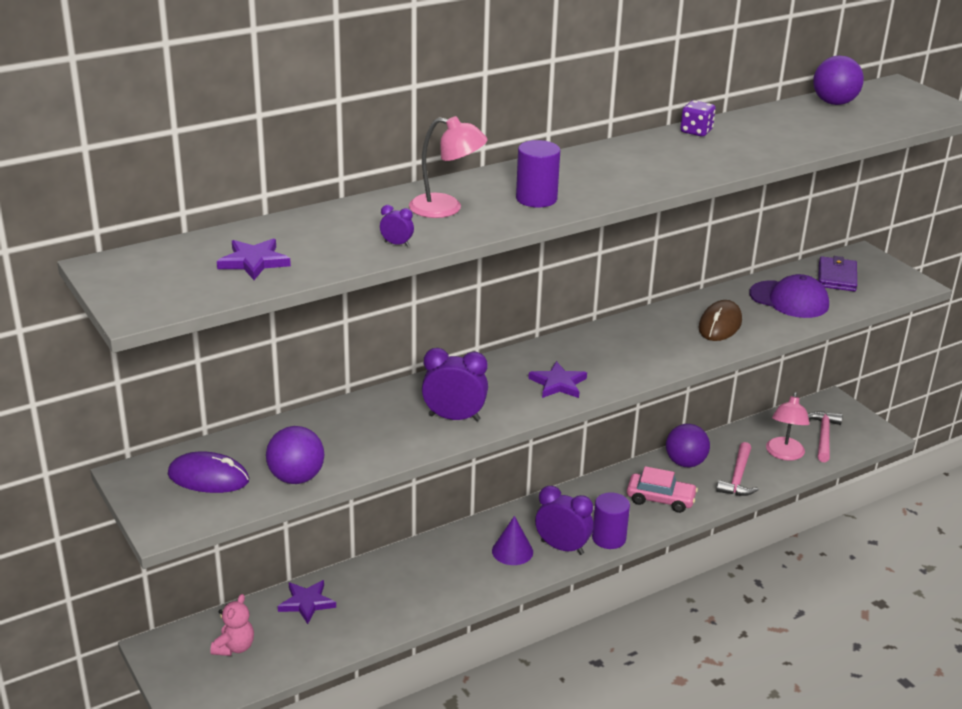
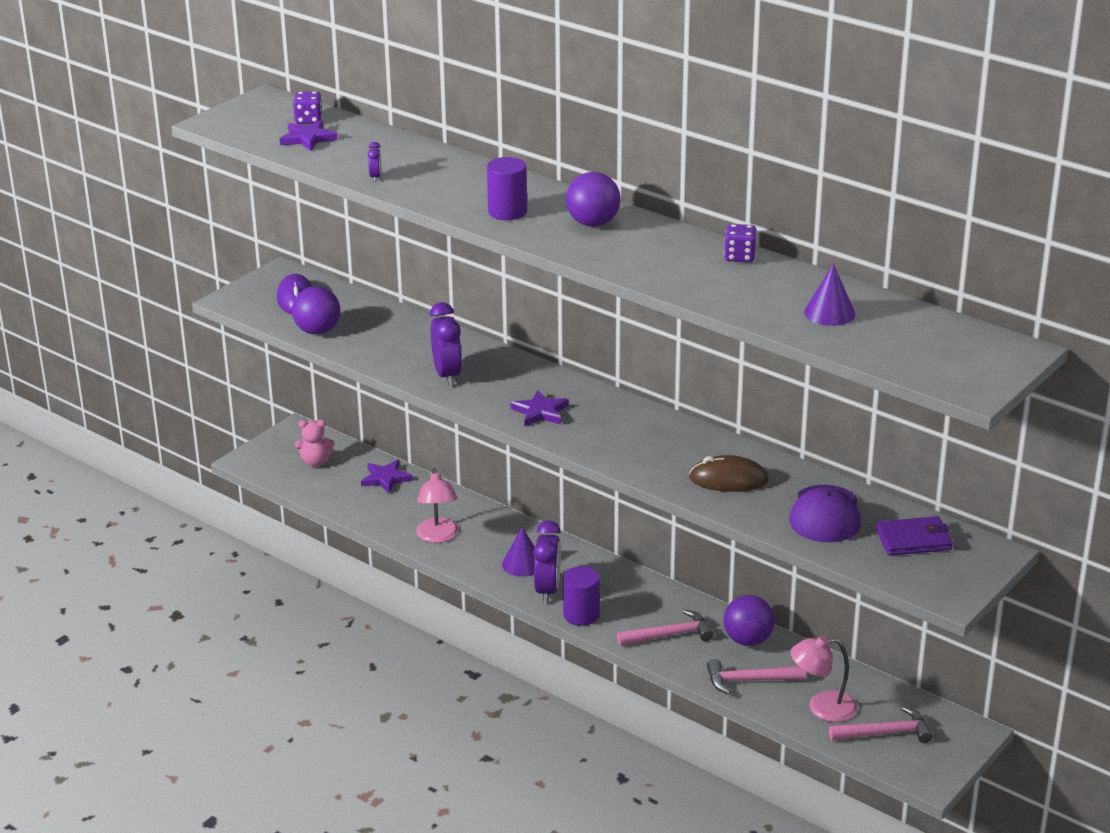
camera: 70 degrees right, 0 degrees up
pink lamp [409,116,488,218] -> pink lamp moved to [416,468,458,543]
pink car [627,466,698,513] -> pink hammer [617,610,714,646]
purple ball [813,55,864,105] -> purple ball moved to [566,172,621,227]
none -> purple dice [293,91,323,124]
none -> purple cone [804,264,856,326]

